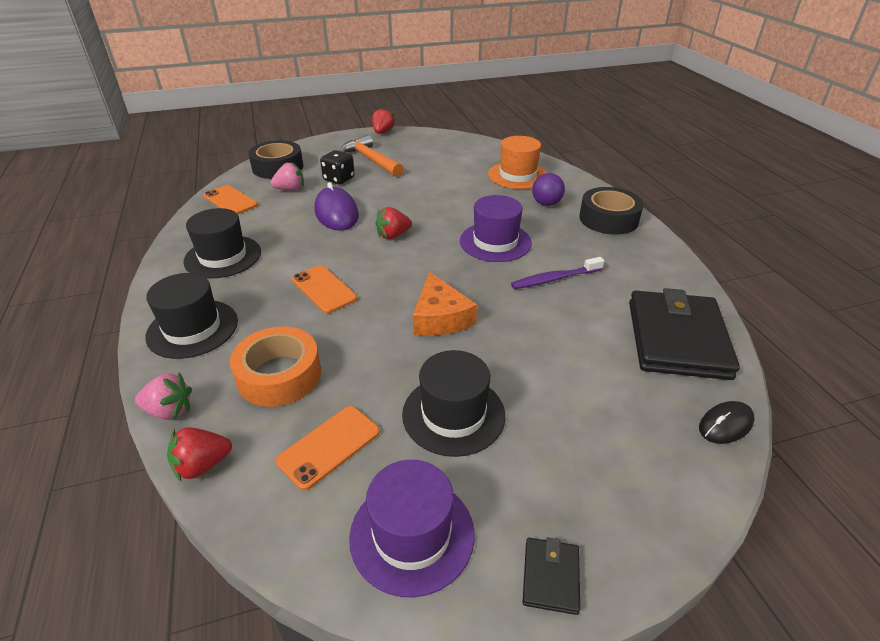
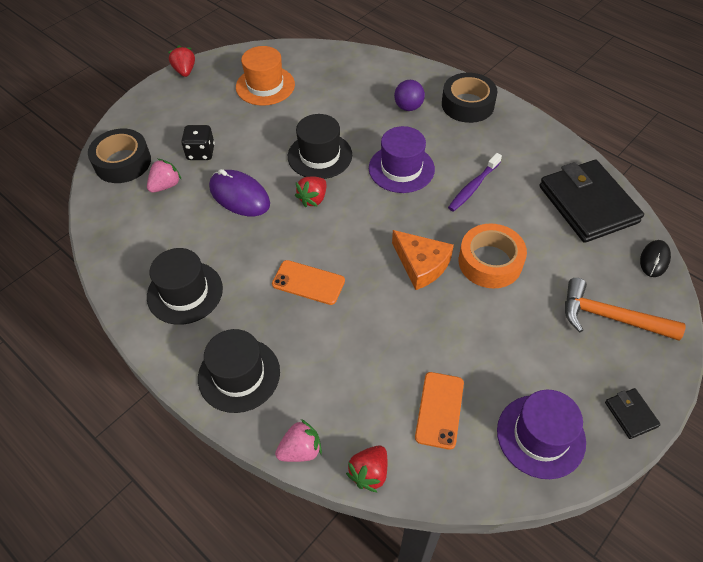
camera: 30 degrees left, 15 degrees up
orange phone [203,185,258,214] -> none
orange tape [230,326,321,407] -> orange tape moved to [459,224,527,289]
orange hammer [340,135,404,177] -> orange hammer moved to [565,278,686,341]
black hat [402,350,505,457] -> black hat moved to [288,114,352,179]
orange hat [488,136,547,189] -> orange hat moved to [236,46,295,106]

